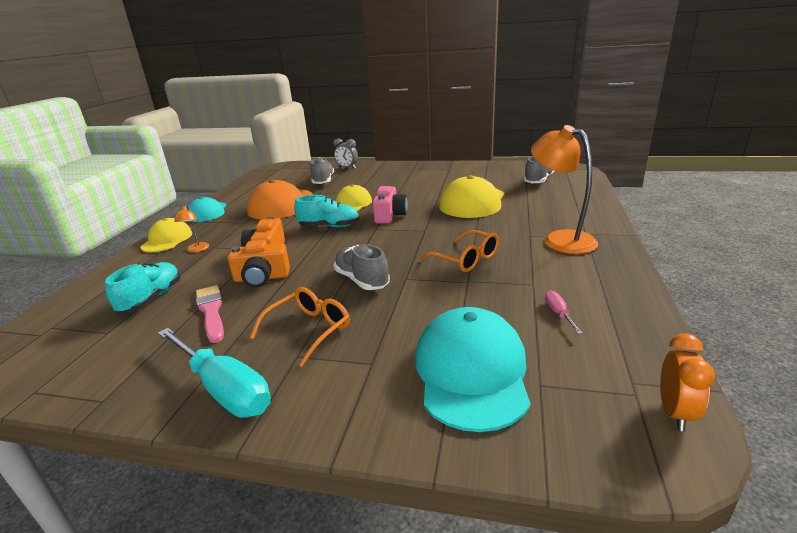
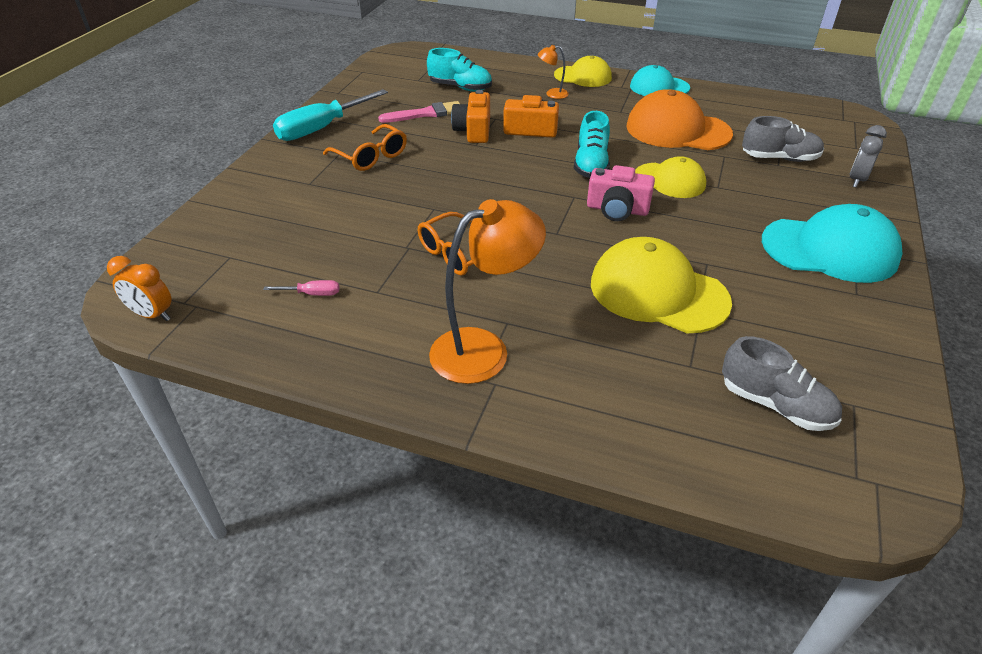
camera: 95 degrees right, 15 degrees up
grey shoe [334,244,390,290] -> none
turquoise cap [415,307,531,432] -> turquoise cap moved to [762,204,903,283]

